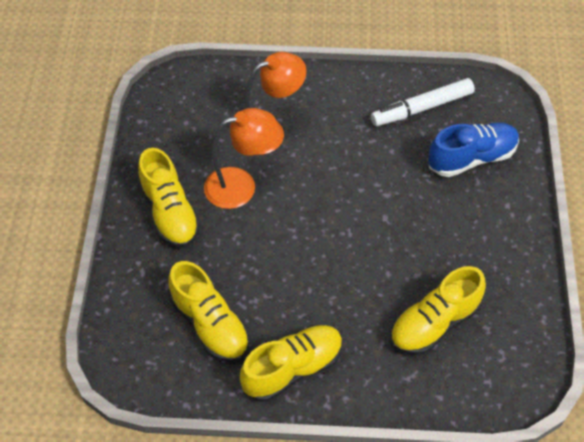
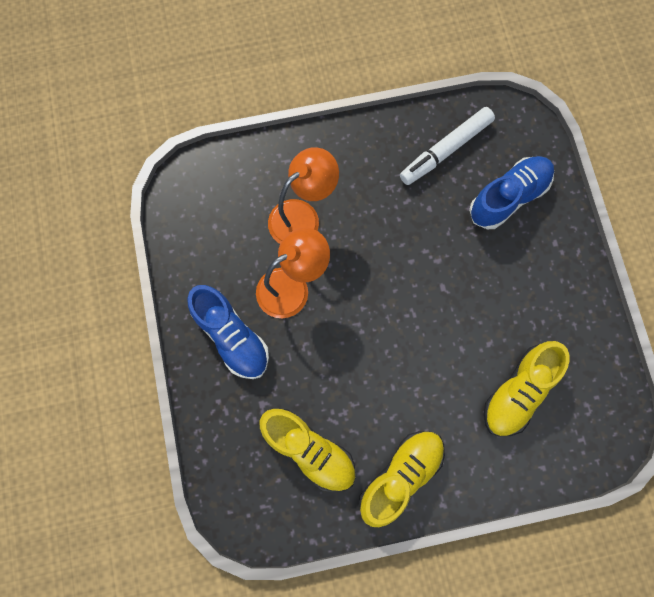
camera: 15 degrees left, 20 degrees up
yellow shoe [138,148,200,248] -> blue shoe [187,285,269,379]

